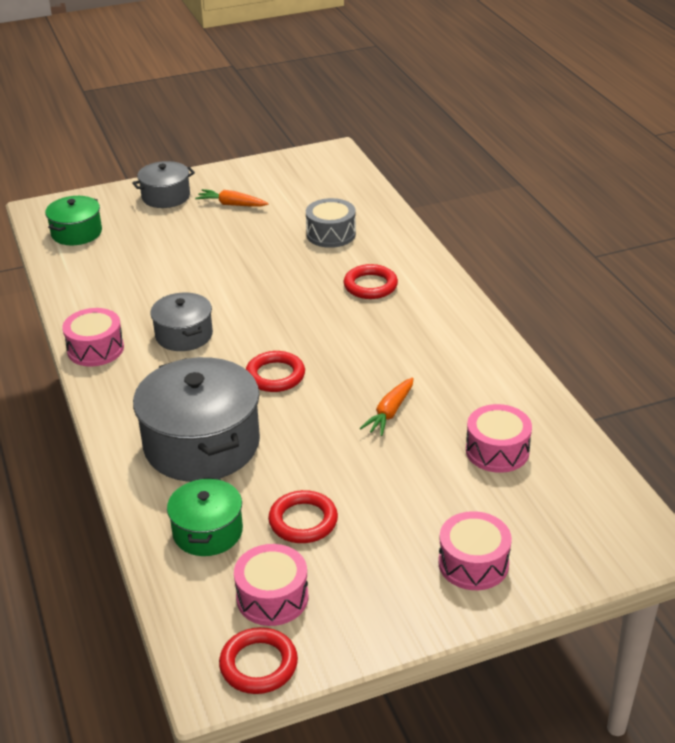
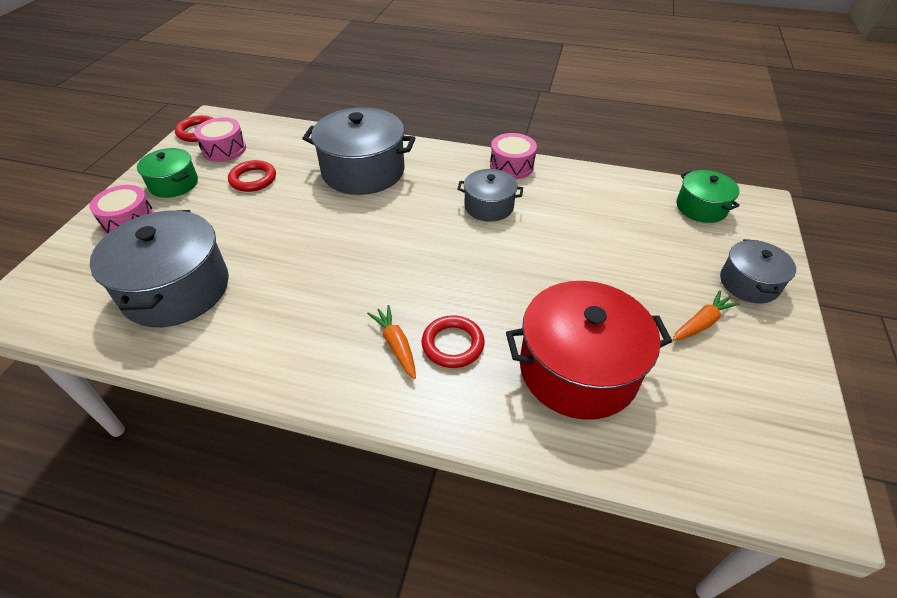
camera: 125 degrees right, 10 degrees up
green pot [167,478,243,556] -> green pot moved to [137,148,198,198]
red ring [246,351,305,392] -> none
grey drum [306,198,356,248] -> red pot [506,281,672,420]
orange carrot [360,377,414,436] -> orange carrot moved to [367,305,416,379]
pink drum [466,404,532,473] -> grey pot [90,210,229,327]

